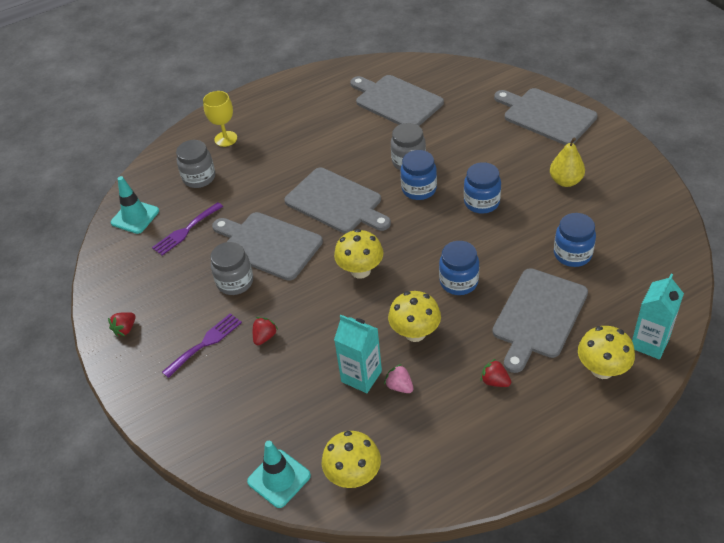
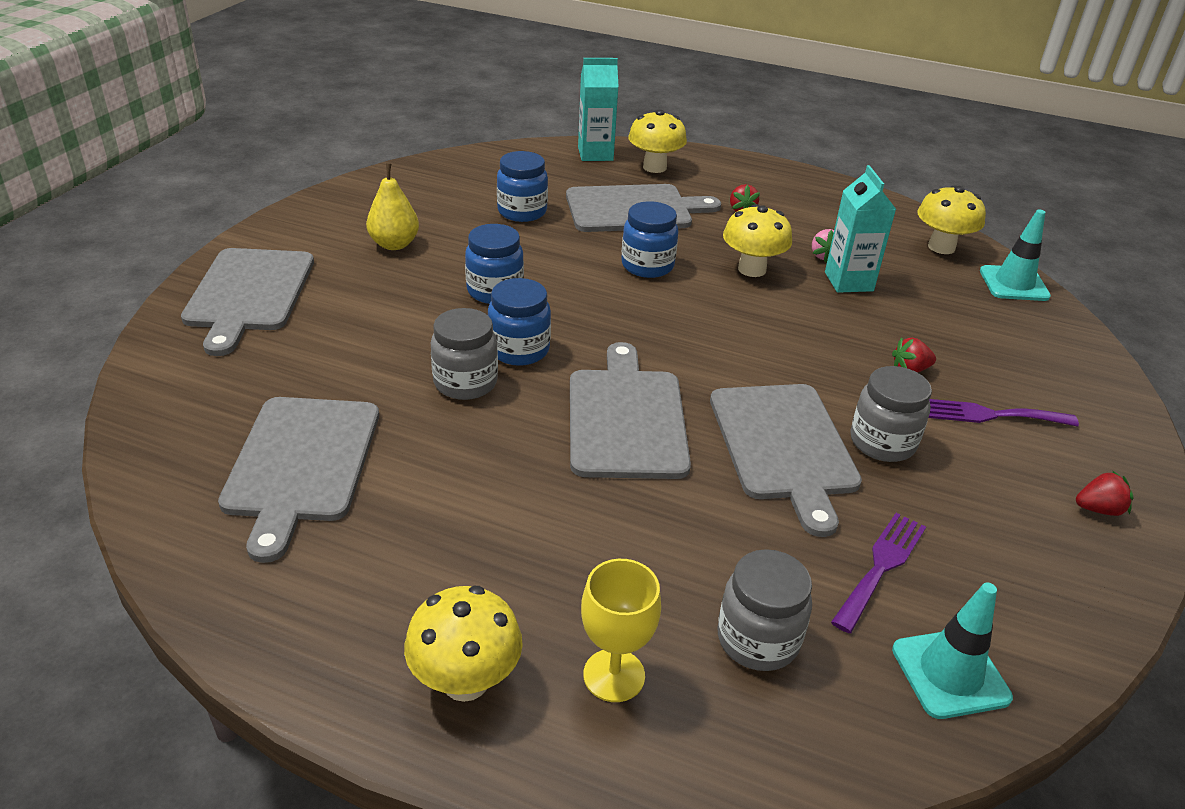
camera: 135 degrees left, 10 degrees down
purple fork [152,202,223,256] -> purple fork turned 60 degrees counterclockwise [831,513,926,633]
yellow mushroom [334,229,383,279] -> yellow mushroom moved to [404,586,523,702]

